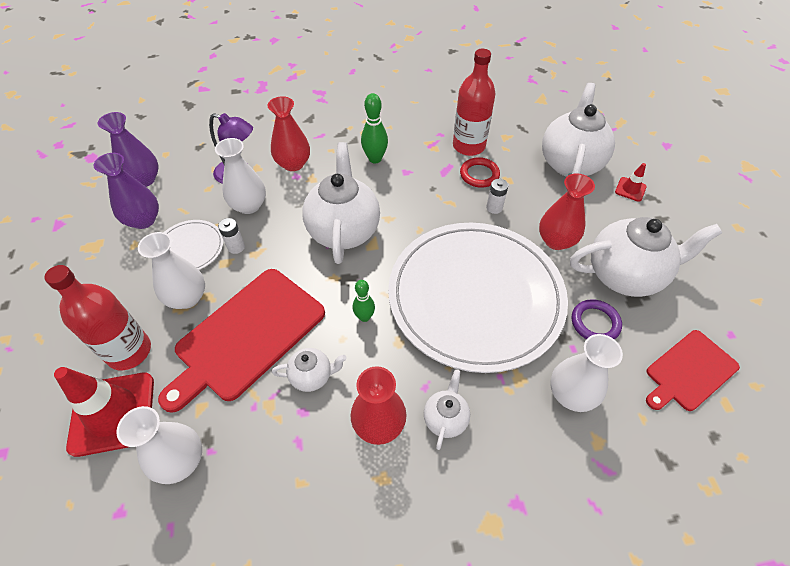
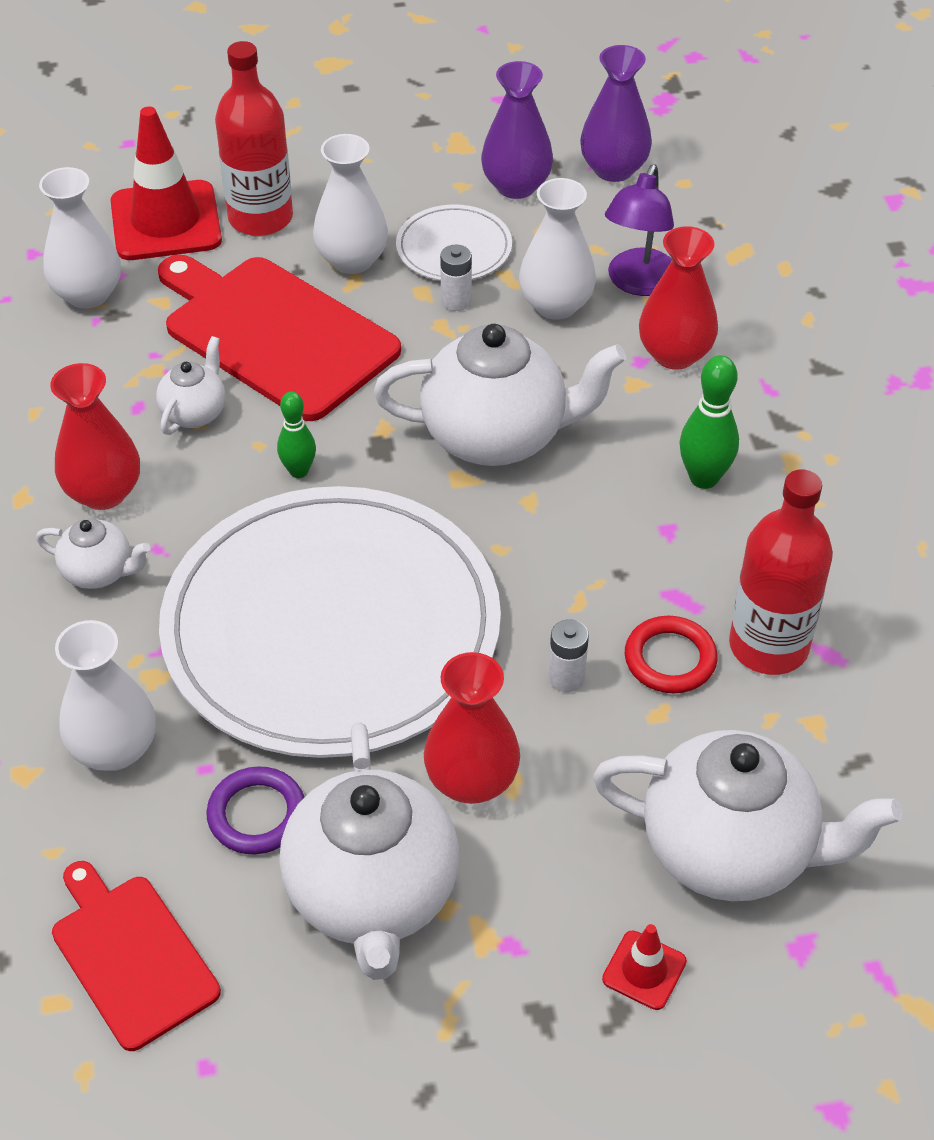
camera: 90 degrees right, 5 degrees down
white teapot [272,348,347,392] -> white teapot turned 150 degrees counterclockwise [156,336,226,435]

